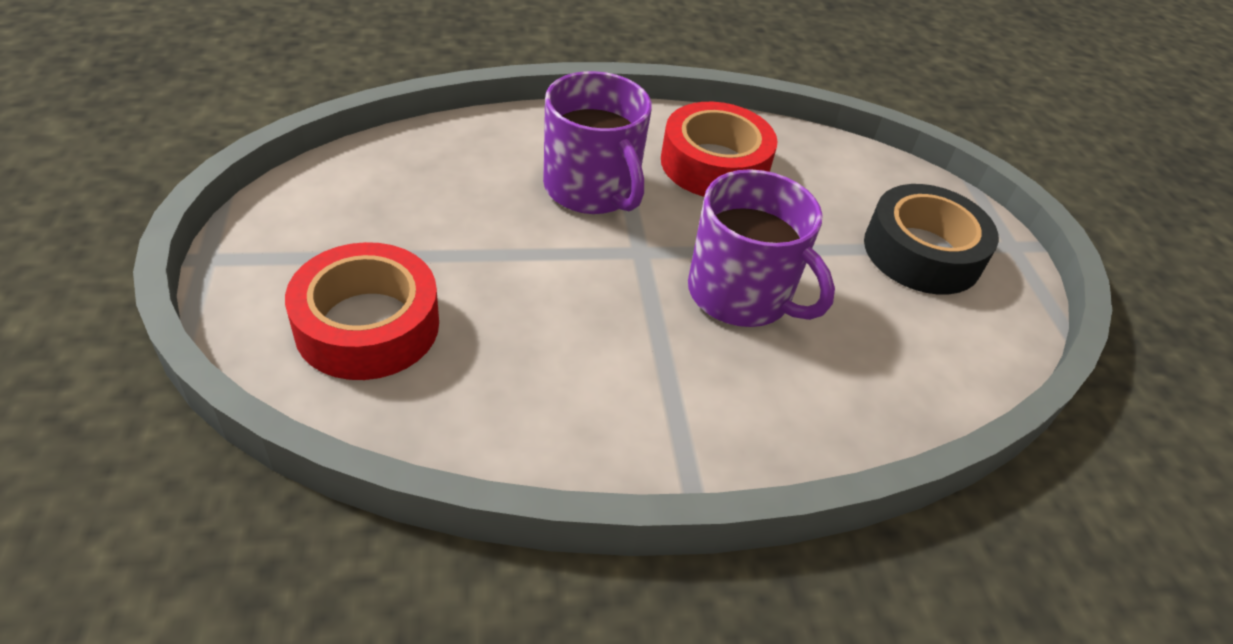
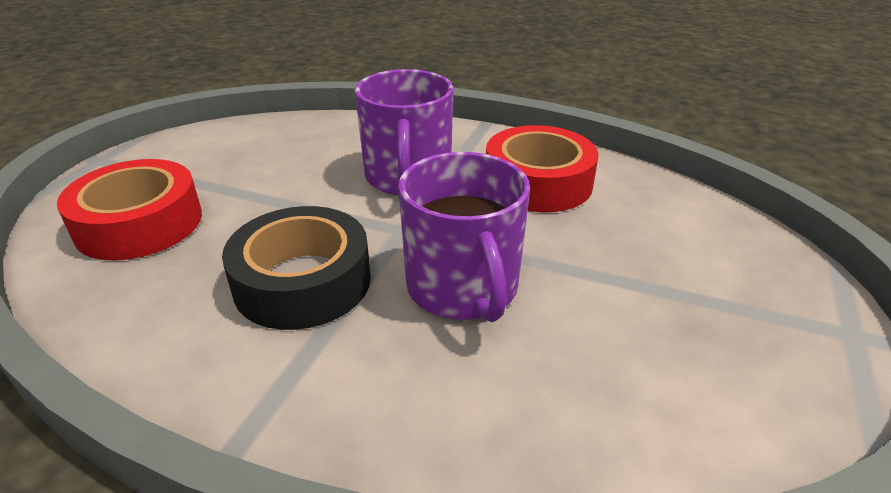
camera: 35 degrees right, 10 degrees down
black tape [864,184,999,295] -> black tape moved to [222,206,371,330]

